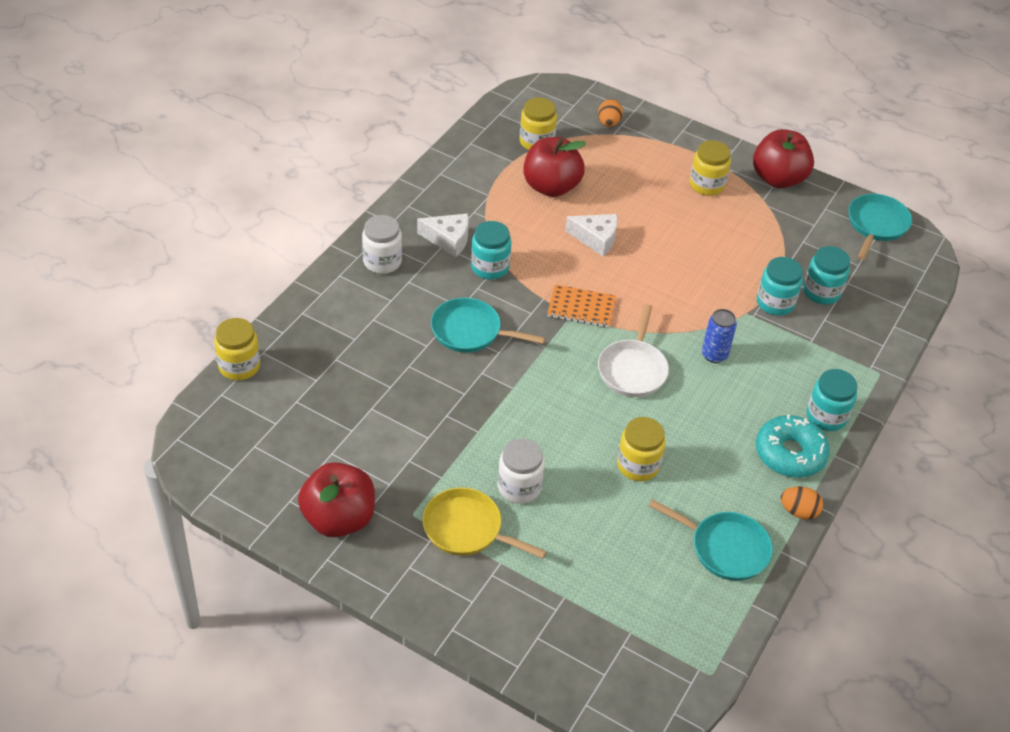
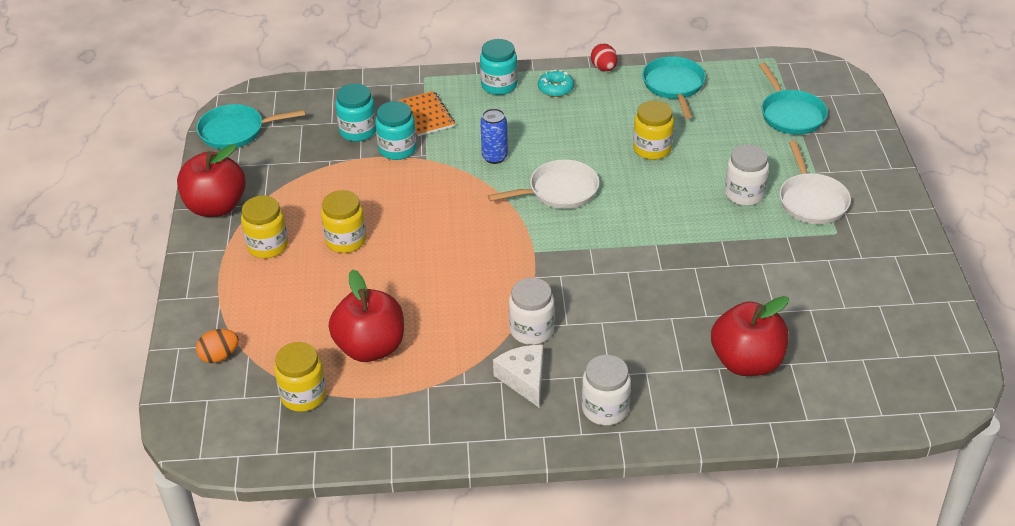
camera: 120 degrees left, 5 degrees down
yellow jar [214,318,260,380] -> yellow jar moved to [321,190,366,253]
red apple [298,462,375,537] -> red apple moved to [711,296,789,376]
yellow pan [422,487,547,559] -> white pan [780,141,851,224]
turquoise pan [431,297,545,353] -> turquoise pan moved to [759,63,828,135]
turquoise jar [471,221,511,280] -> white jar [509,278,555,345]
orange notebook [547,284,616,328] -> orange notebook moved to [398,91,455,136]
white cheese [565,214,618,257] -> none
turquoise donut [756,414,830,478] -> turquoise donut [538,70,574,97], size x0.59
orange egg [781,486,823,520] -> red egg [591,43,617,71]

